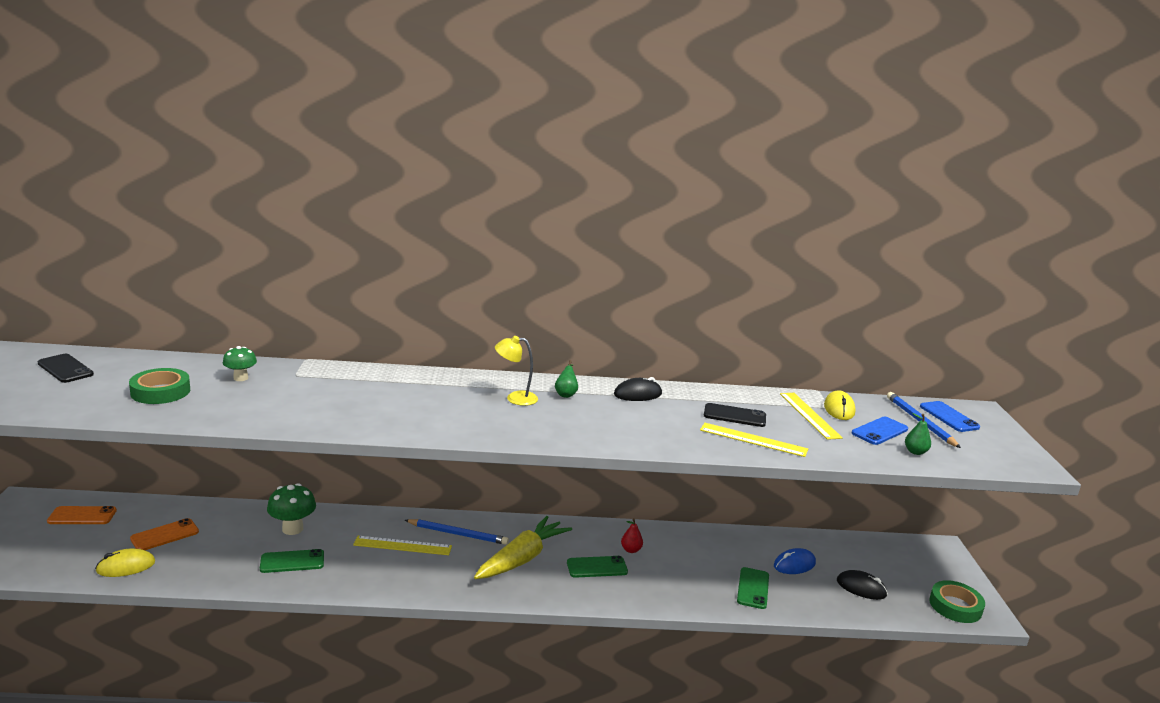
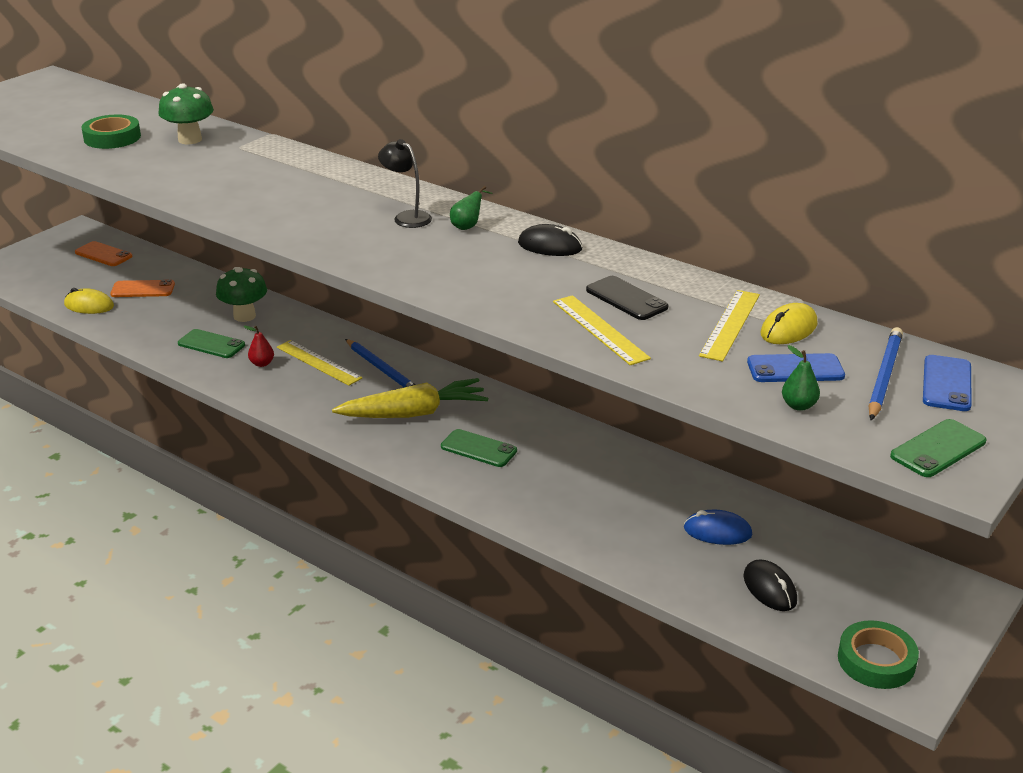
camera: 40 degrees right, 10 degrees up
black phone [38,354,94,383] -> none
green mushroom [223,346,257,381] -> green mushroom [158,83,214,144], size x1.57
yellow lamp [495,336,538,406] -> black lamp [378,139,432,228]
red pear [621,518,643,553] -> red pear moved to [244,326,274,367]
green phone [737,567,769,609] -> green phone moved to [890,419,986,477]

